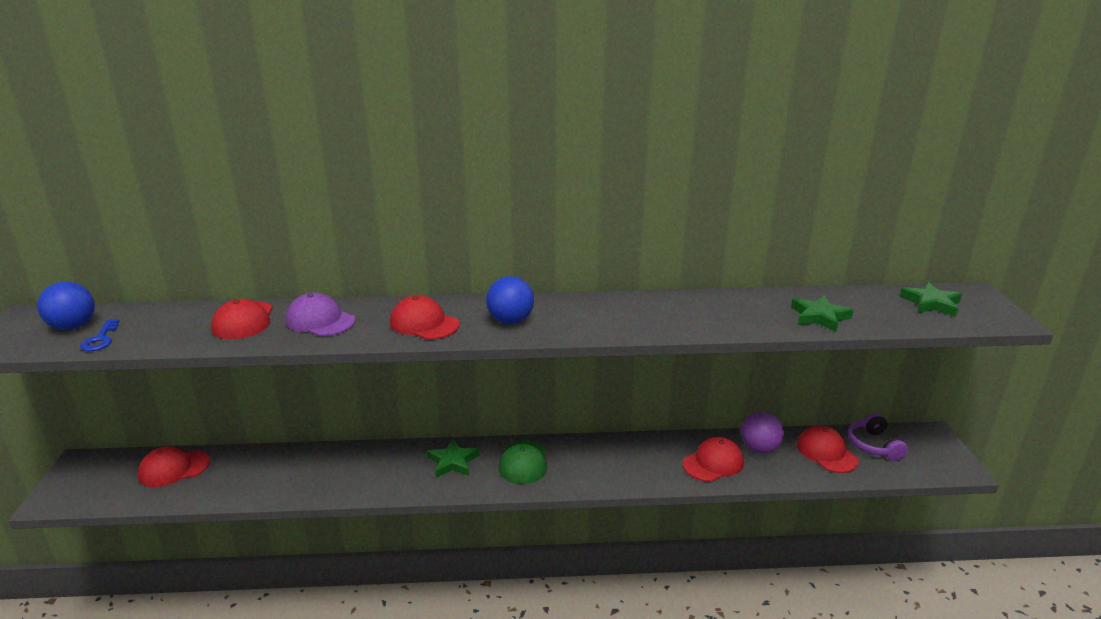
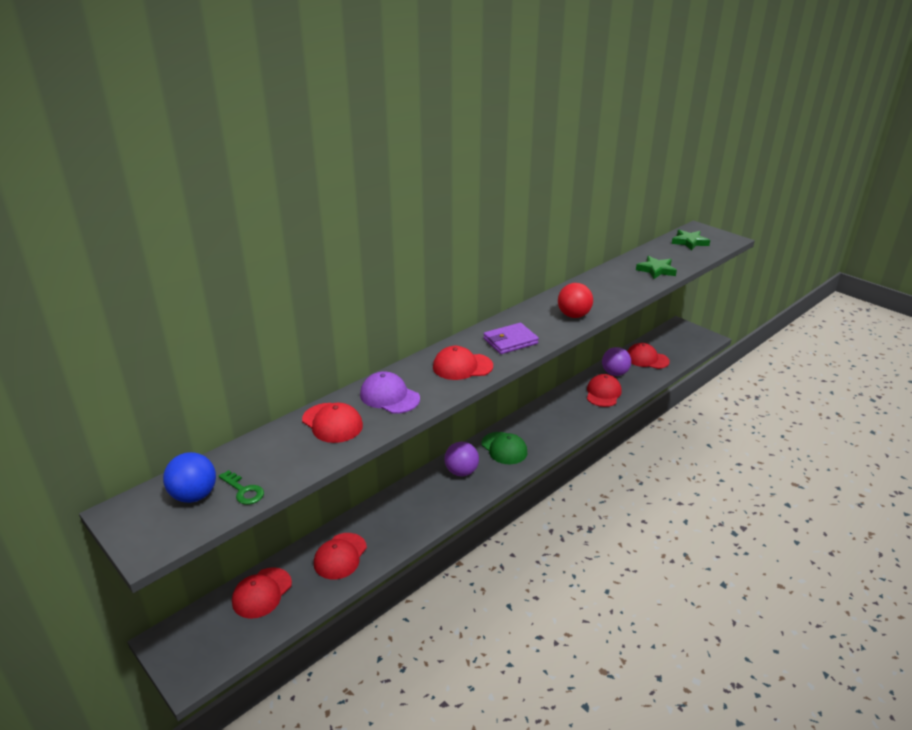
camera: 40 degrees left, 5 degrees up
blue key [80,319,120,351] -> green key [219,470,264,505]
purple cap [286,293,355,336] -> purple cap turned 45 degrees clockwise [360,371,420,414]
green star [427,438,480,477] -> purple ball [445,442,479,476]
blue ball [486,276,534,324] -> purple wallet [483,323,539,354]
purple headphones [848,413,908,461] -> none
none -> red cap [314,533,367,580]
none -> red ball [558,283,593,318]

